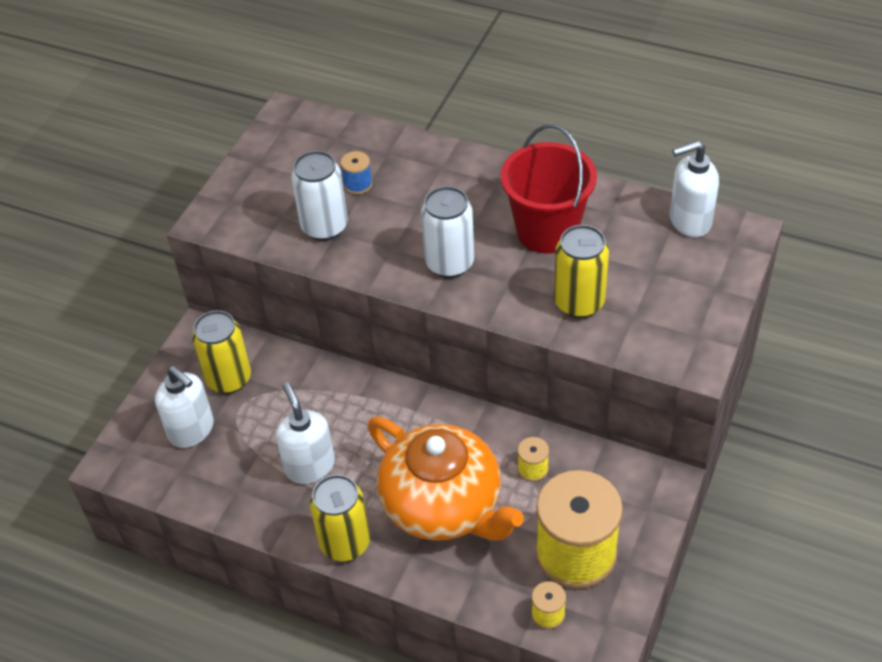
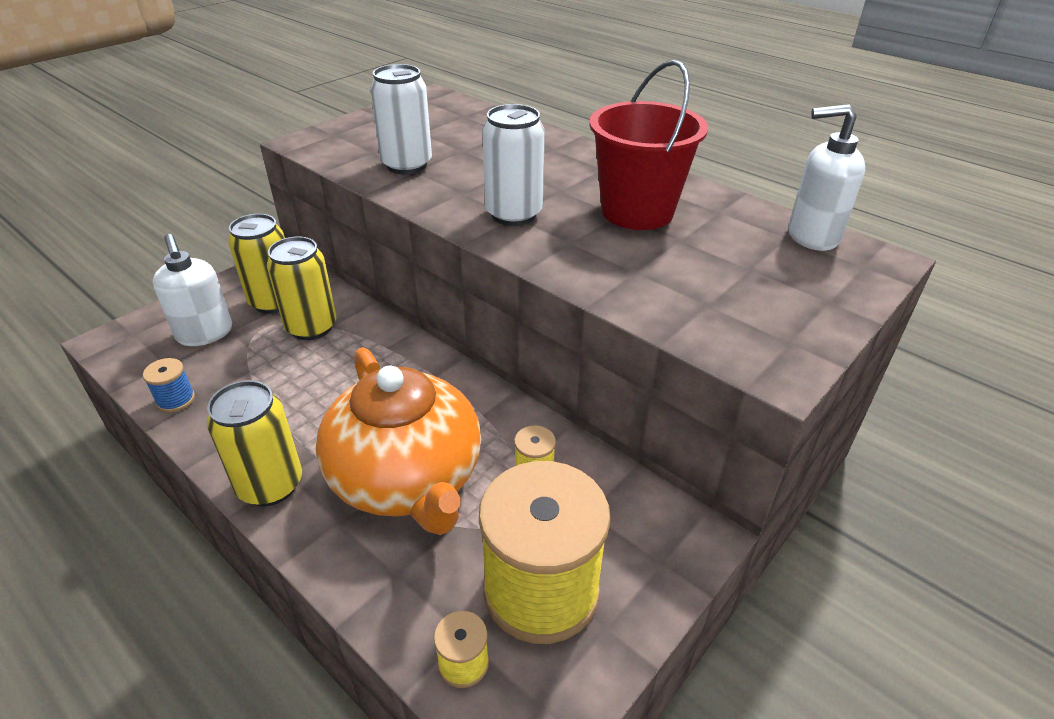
camera: 15 degrees right, 10 degrees down
white soap dispenser [276,383,335,484] -> none
blue spool [341,151,372,195] -> blue spool moved to [143,358,195,413]
yellow can [554,225,609,318] -> yellow can moved to [267,236,336,340]

